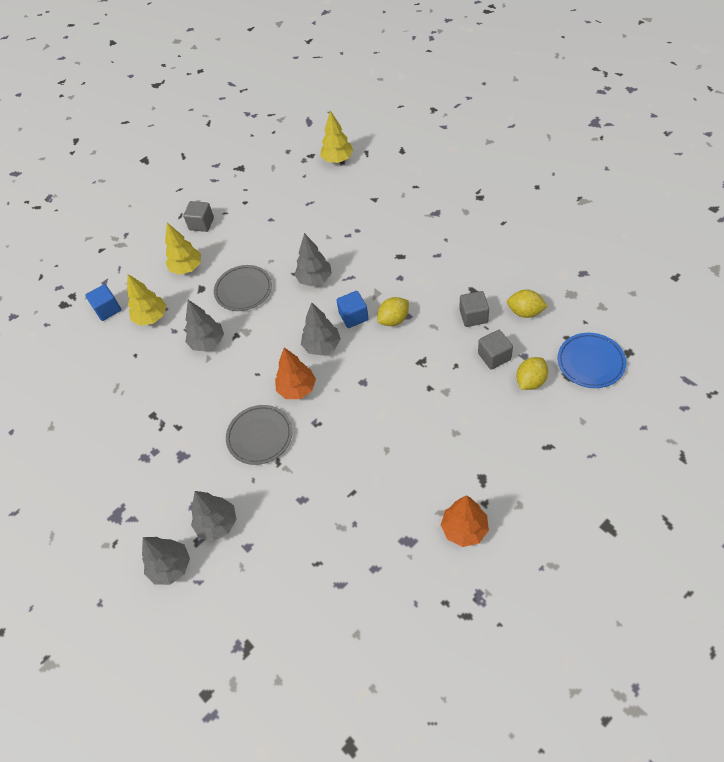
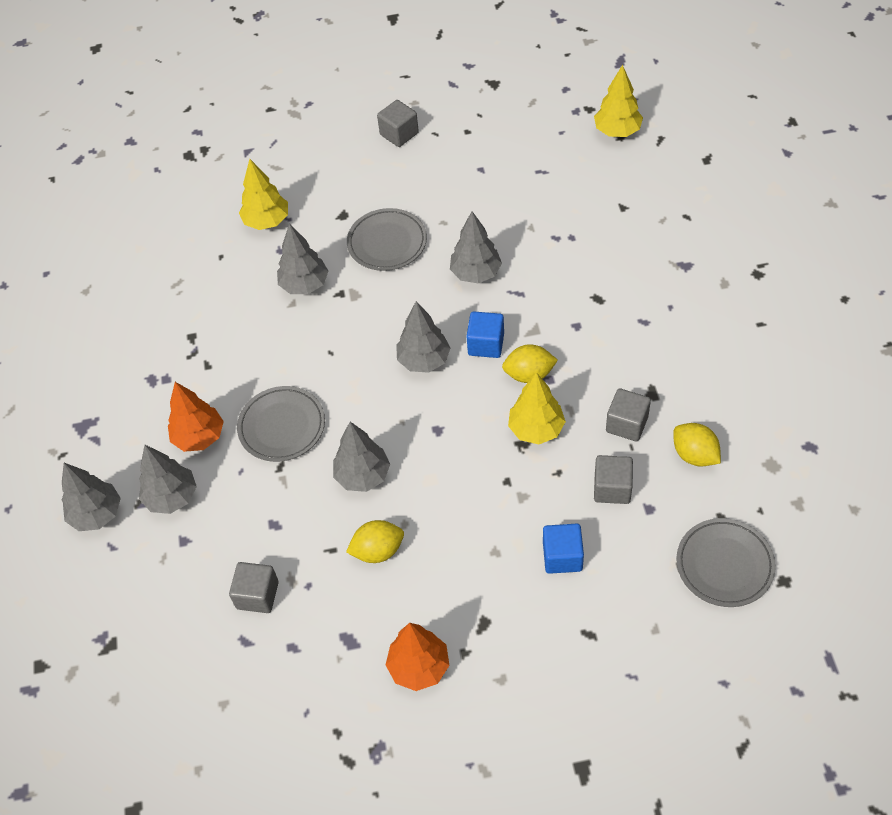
camera: 30 degrees right, 0 degrees up
blue cube [85,284,121,321] -> blue cube moved to [543,524,584,574]
yellow tree [165,223,201,275] -> yellow tree moved to [508,372,566,444]
orange tree [275,347,316,399] -> orange tree moved to [168,382,224,452]
yellow lemon [516,357,548,390] -> yellow lemon moved to [346,520,404,563]
blue plate [558,333,626,388] -> grey plate [676,518,776,607]
none -> grey cube [229,562,279,613]
none -> grey tree [333,422,390,492]

